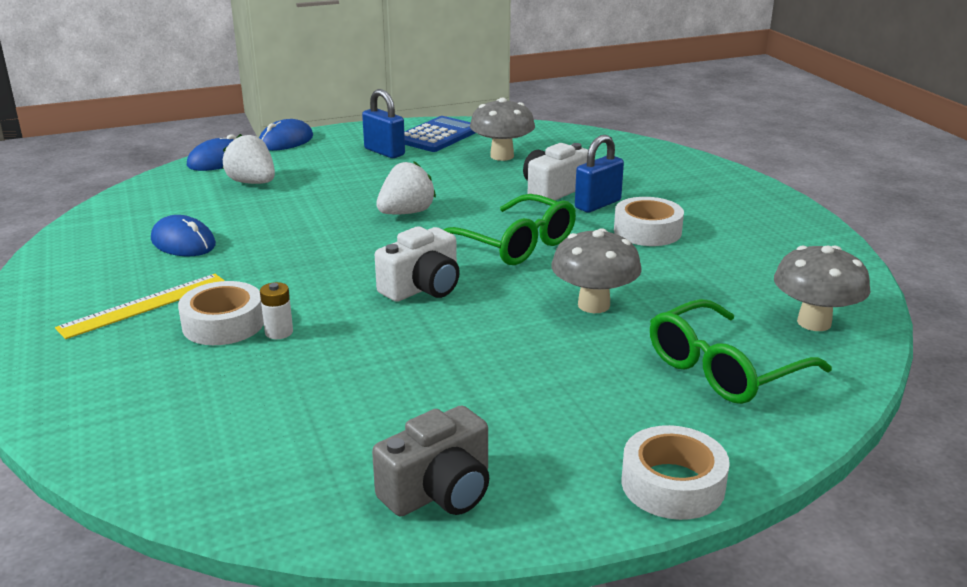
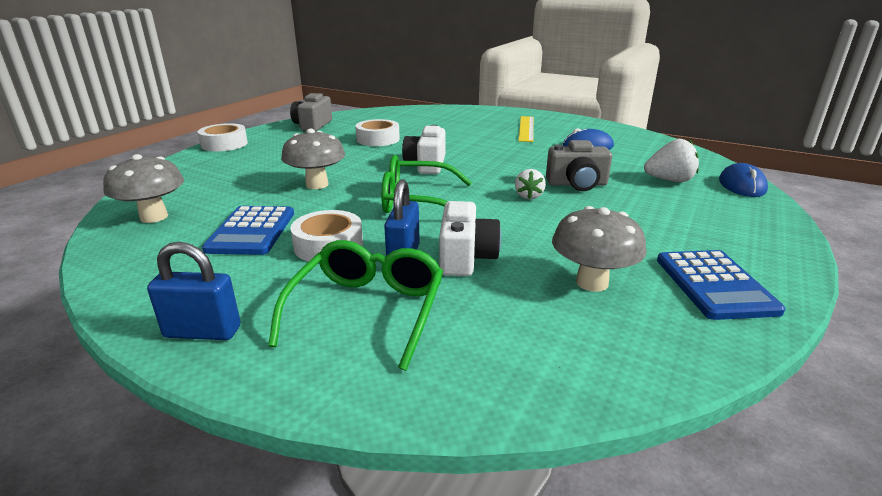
camera: 140 degrees right, 0 degrees up
white tape [178,281,264,345] -> white tape moved to [355,119,400,146]
blue mouse [259,119,313,151] -> none
white battery [260,282,293,339] -> none
blue padlock [362,89,405,158] -> blue padlock moved to [147,242,241,340]
white strawberry [376,161,436,214] -> white strawberry [515,169,546,199], size x0.65
green glasses [650,299,832,404] -> green glasses moved to [268,240,443,371]
none -> blue calculator [202,206,294,255]
none -> grey camera [546,140,612,191]

